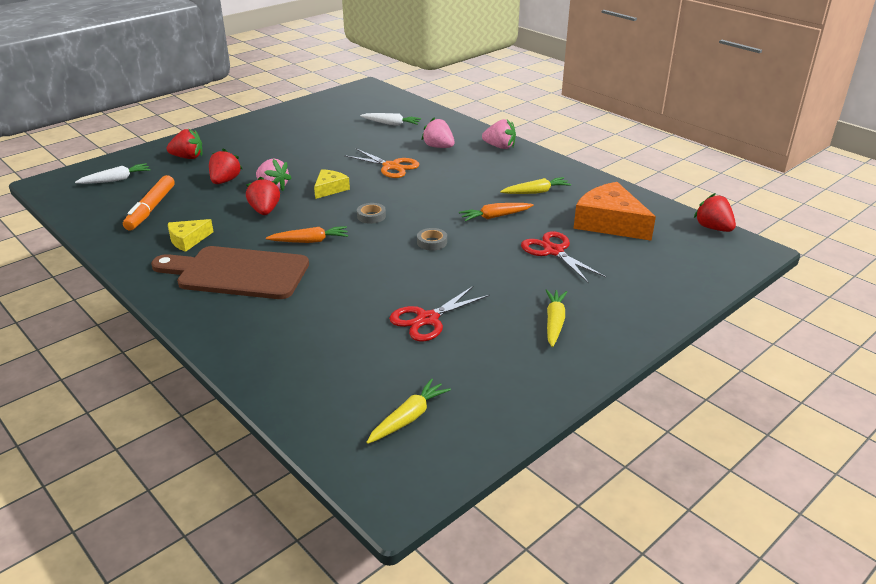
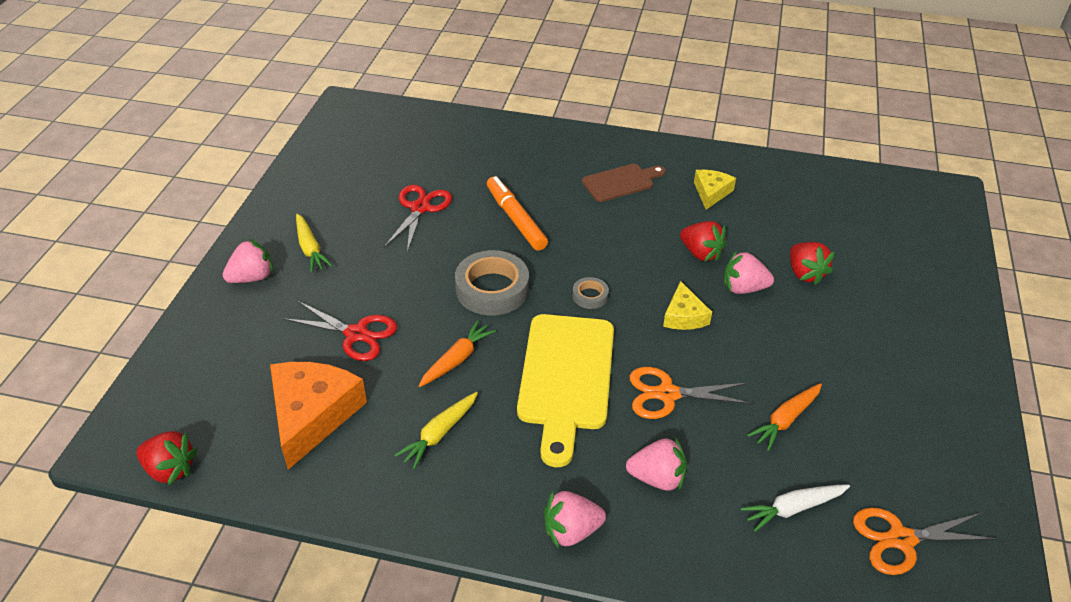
camera: 145 degrees right, 10 degrees up
white carrot [75,163,151,184] -> none
orange marker [123,175,174,231] -> orange marker moved to [487,176,548,251]
brown cutting board [151,246,309,299] -> brown cutting board [582,164,665,202], size x0.56
red strawberry [166,128,202,159] -> none
orange carrot [266,226,348,243] -> orange carrot moved to [747,383,822,451]
yellow carrot [366,378,451,444] -> none
grey tape [417,228,447,251] -> grey tape [455,250,529,315], size x2.06
orange cheese [574,182,656,241] -> orange cheese turned 90 degrees counterclockwise [270,362,367,470]
none -> pink strawberry [223,239,274,283]
none -> yellow cutting board [517,314,614,467]
none -> orange scissors [853,508,998,575]

